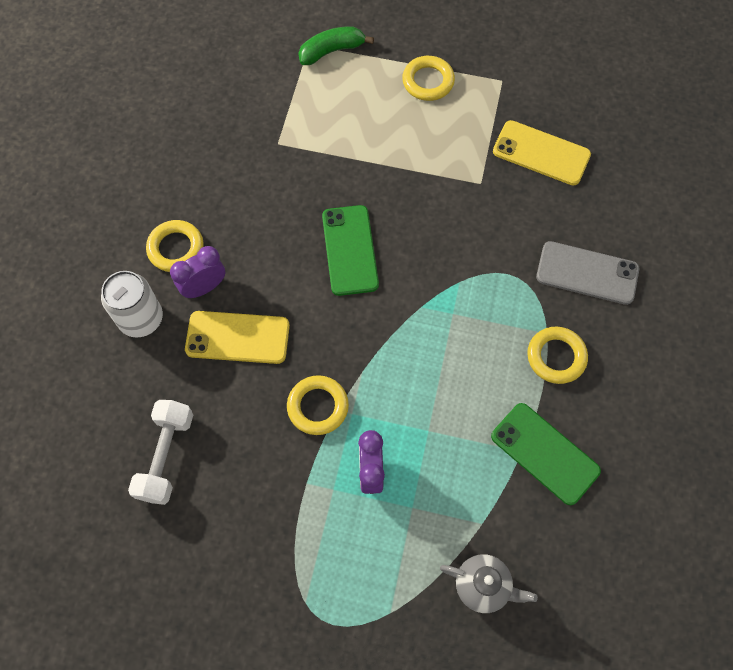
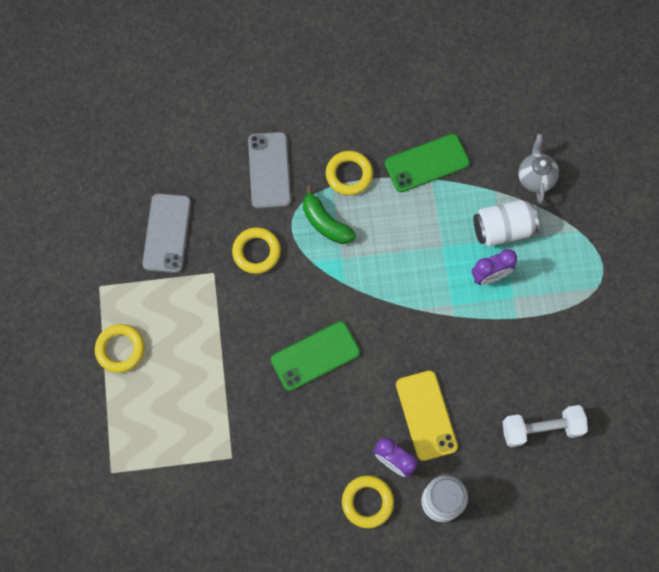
camera: 110 degrees left, 5 degrees up
yellow ring [287,375,349,435] -> yellow ring moved to [232,227,281,274]
green banana [298,26,374,65] -> green banana moved to [303,186,356,244]
green phone [491,403,601,505] -> green phone turned 45 degrees clockwise [385,134,470,192]
yellow phone [493,120,591,185] -> grey phone [142,193,191,273]
none -> white can [473,200,539,247]

